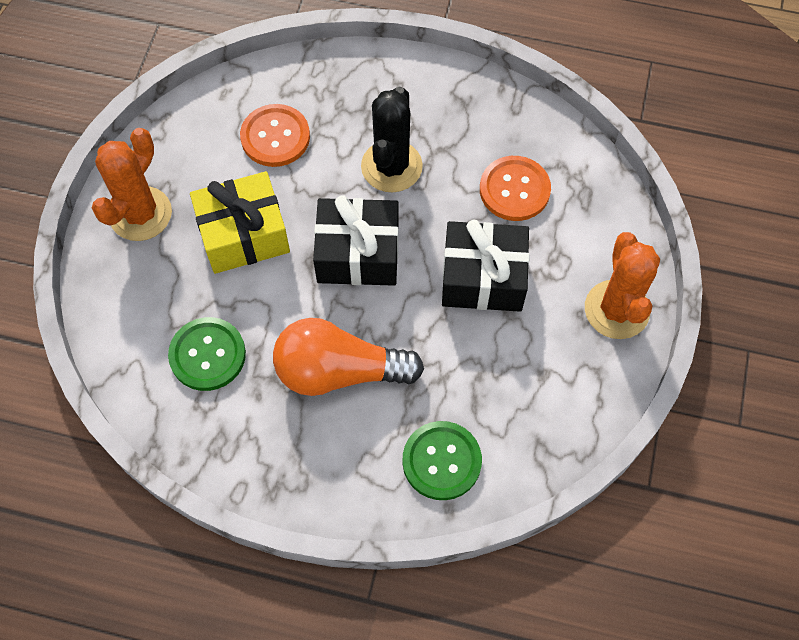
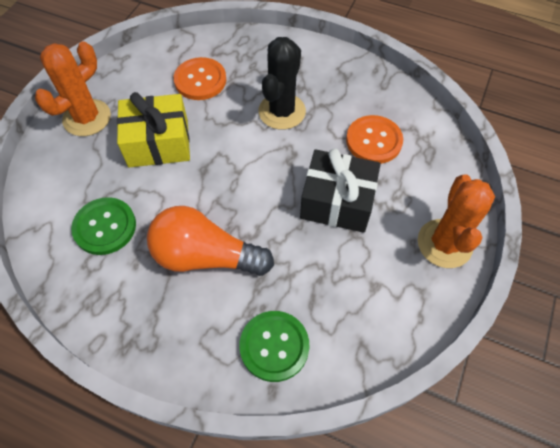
camera: 10 degrees right, 5 degrees down
black gift [313,195,399,286] -> none

